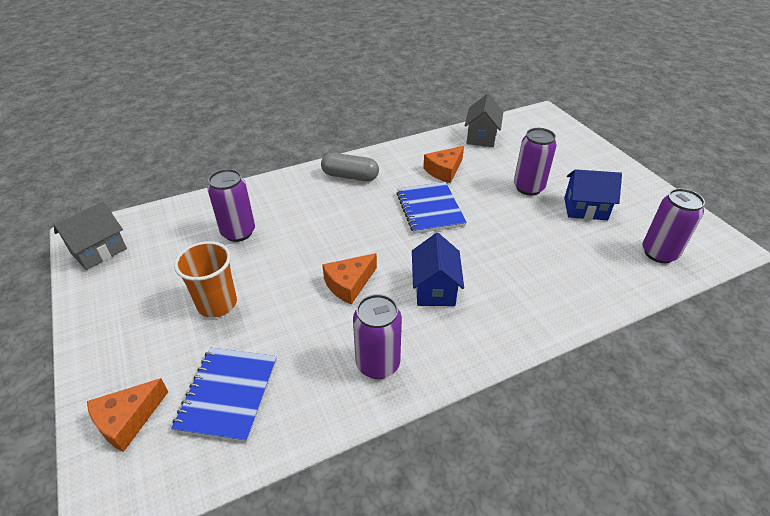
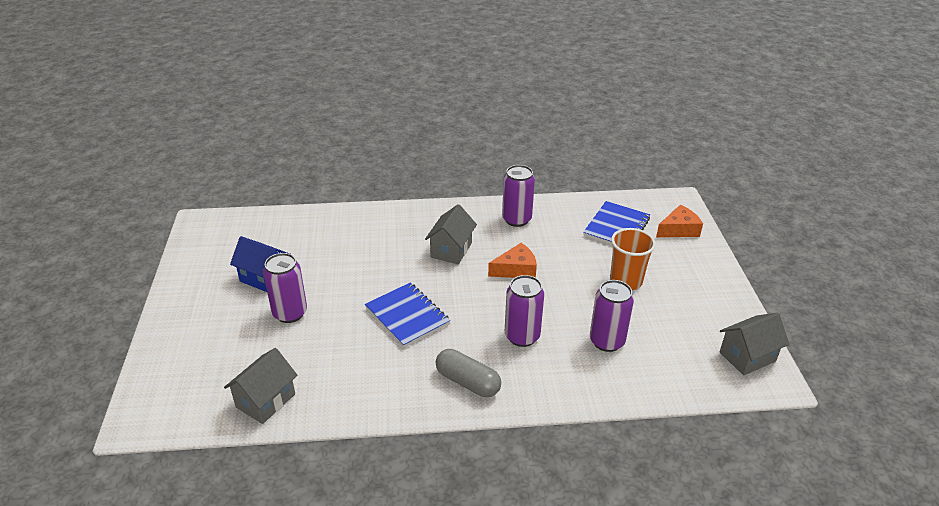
camera: 160 degrees left, 5 degrees down
blue notebook [396,182,467,234] -> blue notebook turned 45 degrees counterclockwise [365,283,450,348]
blue house [412,233,464,306] -> grey house [425,204,477,264]
orange cheese [423,146,464,183] -> none
purple can [642,188,705,263] -> purple can moved to [505,275,544,347]

